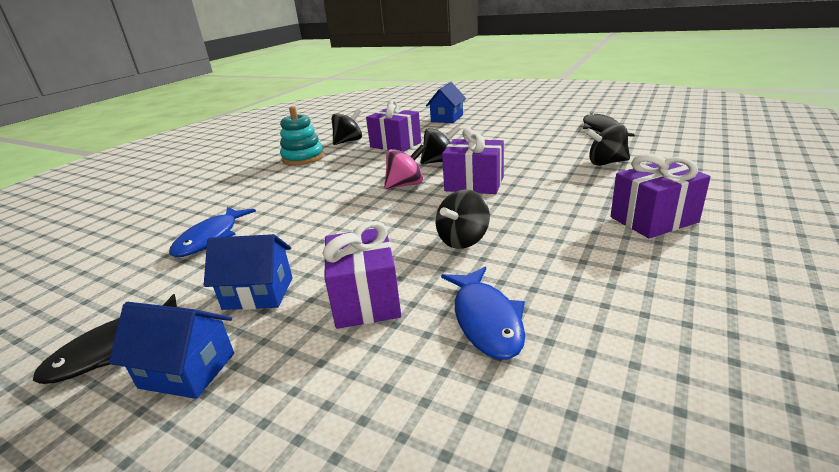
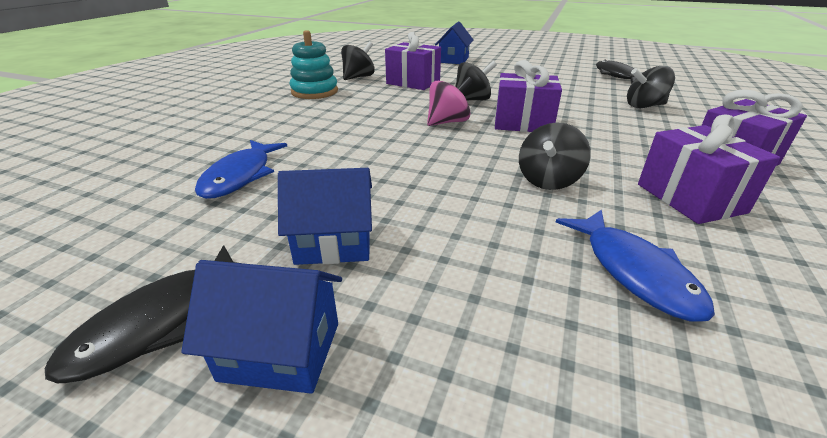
camera: 10 degrees left, 5 degrees up
purple gift [323,221,401,329] -> purple gift moved to [638,115,780,224]

